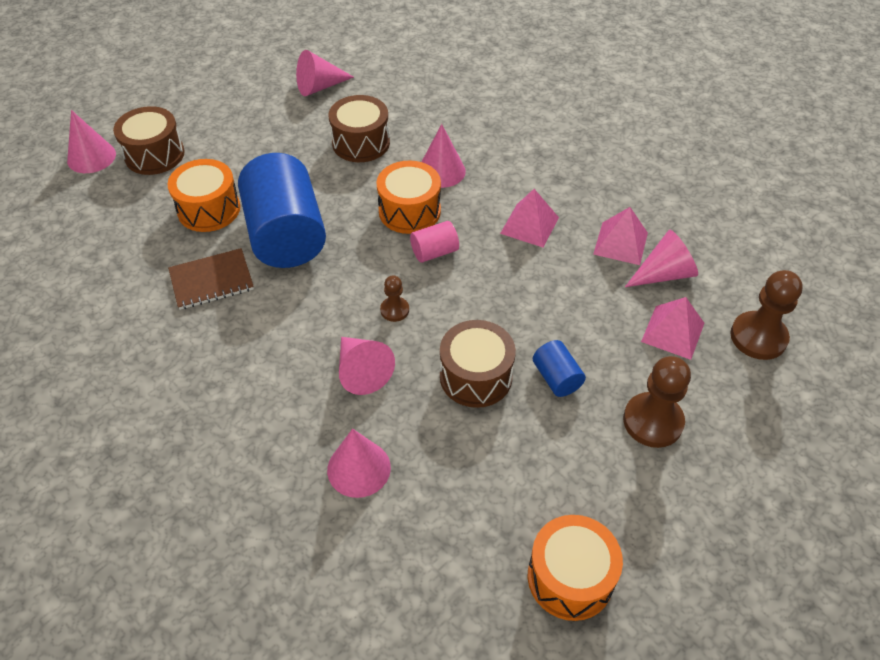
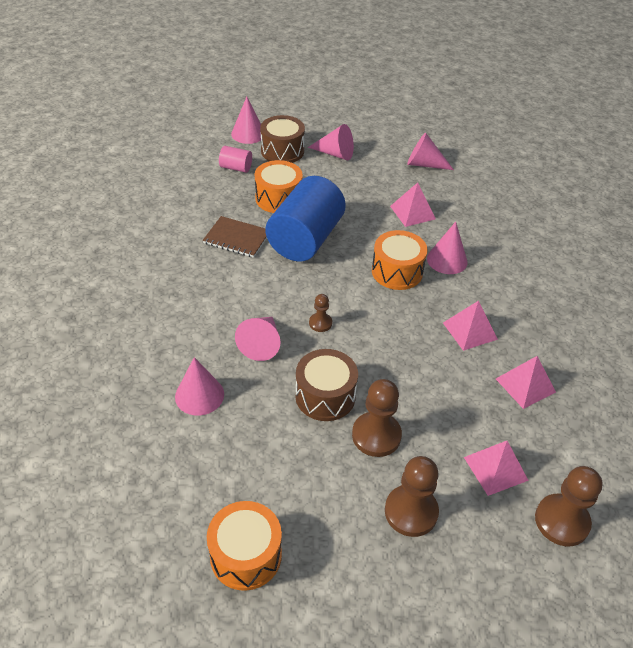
camera: 40 degrees right, 5 degrees down
brown drum [328,95,390,162] -> pink pyramid [390,182,436,227]
pink cylinder [410,221,459,263] -> pink cylinder moved to [219,146,252,173]
blue cylinder [533,340,586,397] -> brown pawn [352,379,402,457]
pink cone [625,230,698,287] -> pink cone moved to [308,124,354,160]

